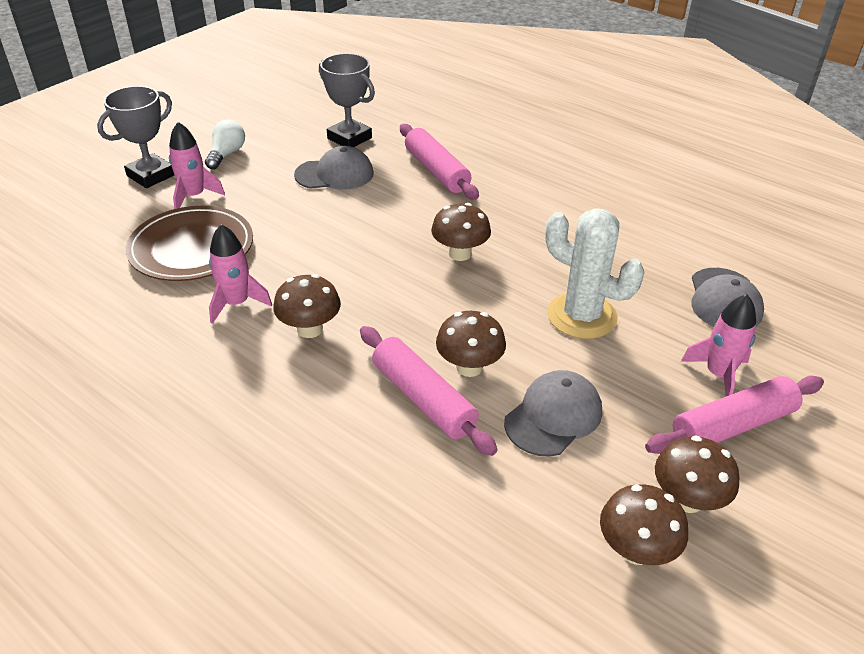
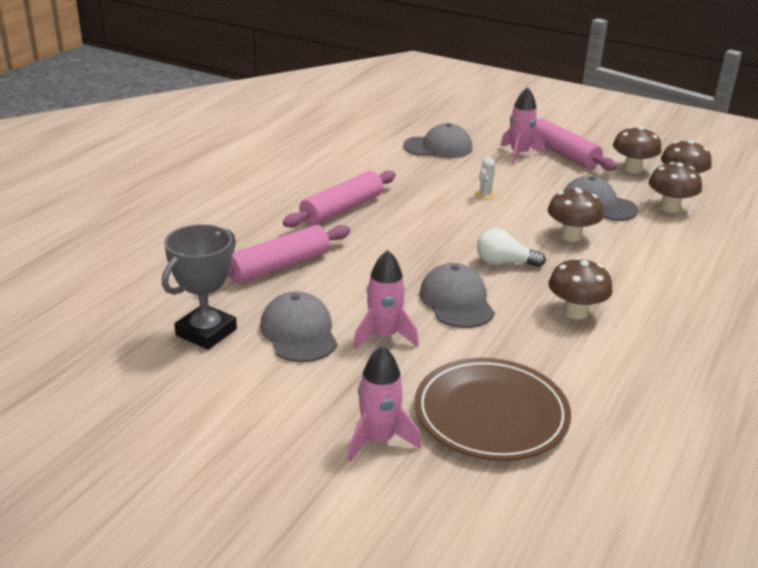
camera: 100 degrees left, 10 degrees down
grey trophy [97,86,174,188] -> none
white light bulb [205,119,245,170] -> white light bulb moved to [477,228,546,267]
pink rocket [209,224,272,324] -> pink rocket moved to [353,250,419,349]
pink rolling pin [360,326,498,456] -> pink rolling pin moved to [283,170,396,228]
brown mushroom [431,203,491,261] -> brown mushroom moved to [649,162,702,213]
white cactus [545,208,644,339] -> white cactus [474,157,497,200], size x0.41
none -> grey cap [419,263,495,328]

